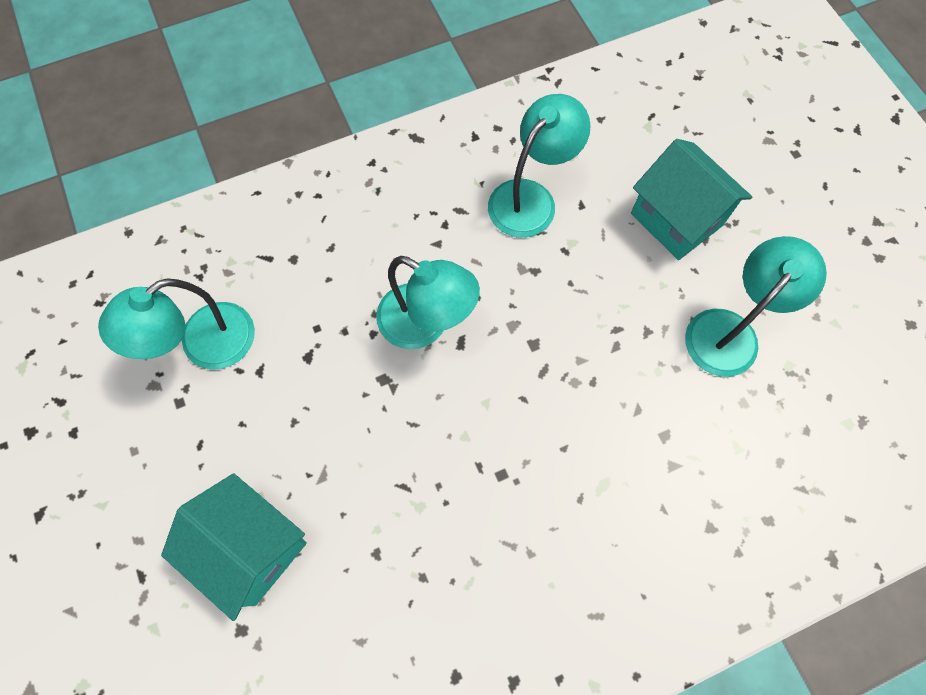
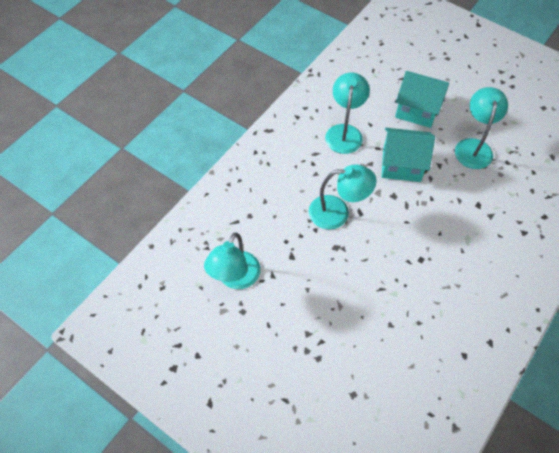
camera: 30 degrees left, 10 degrees down
turquoise house [161,473,307,621] -> turquoise house moved to [382,128,435,182]

